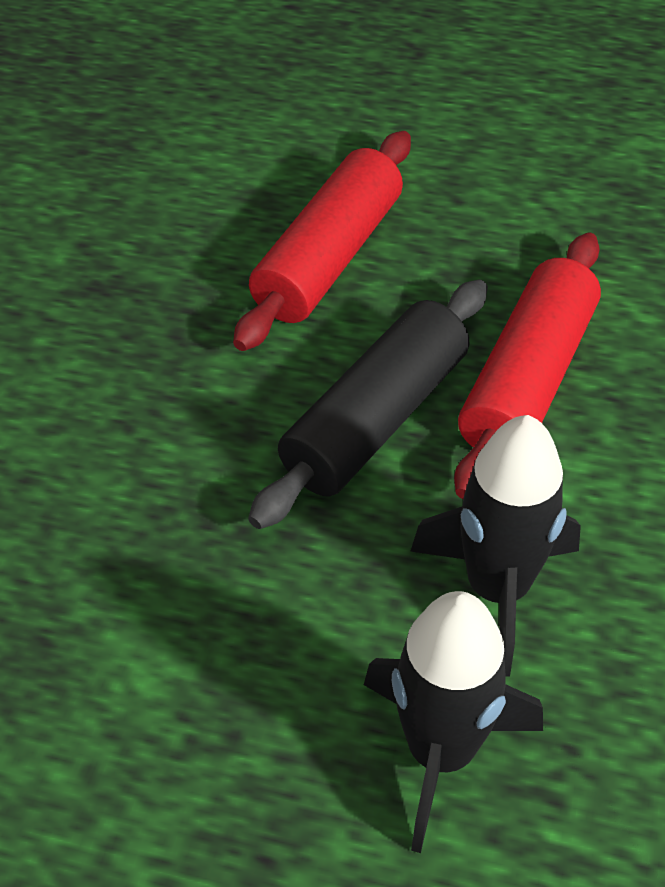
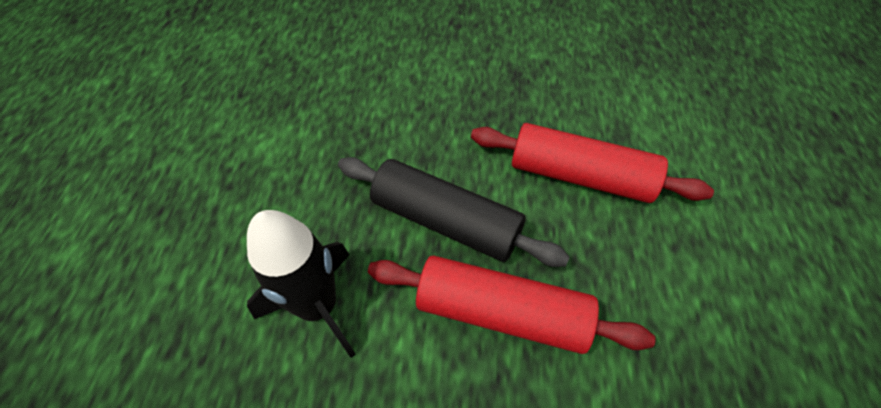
camera: 80 degrees right, 5 degrees up
black rocket [364,591,543,853] -> none

